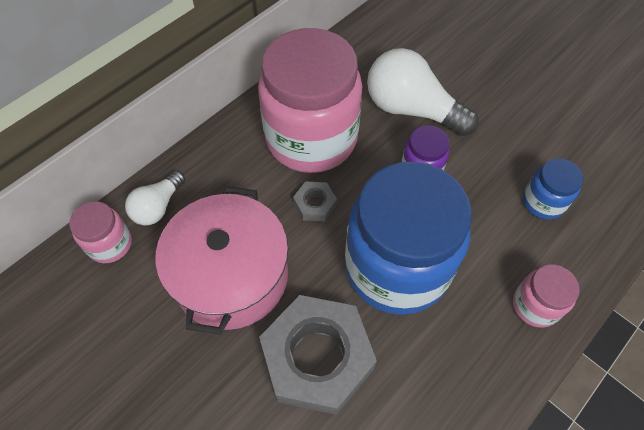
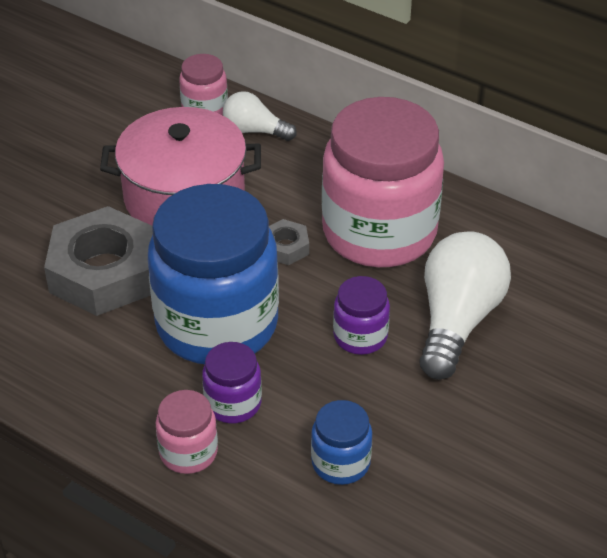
camera: 80 degrees right, 15 degrees down
none -> purple jar [202,342,262,423]

